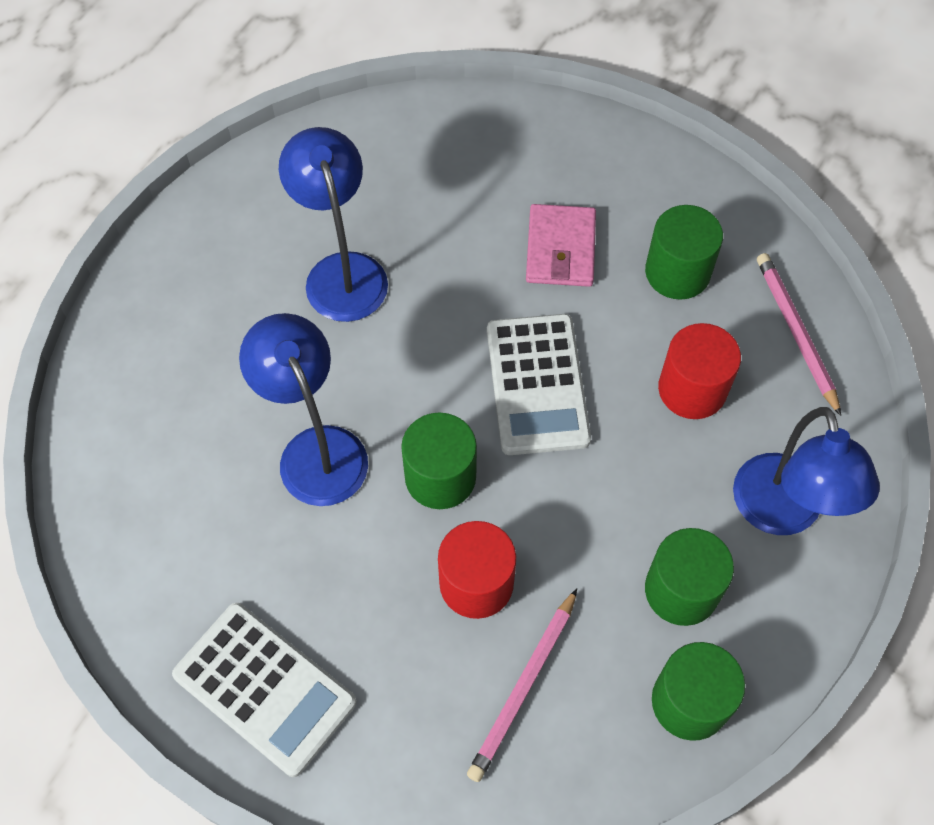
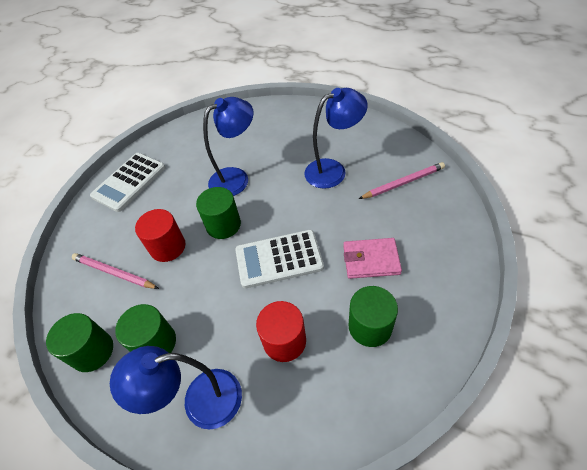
camera: 90 degrees right, 10 degrees down
pink pencil [757,253,841,416] -> pink pencil moved to [359,162,445,199]

